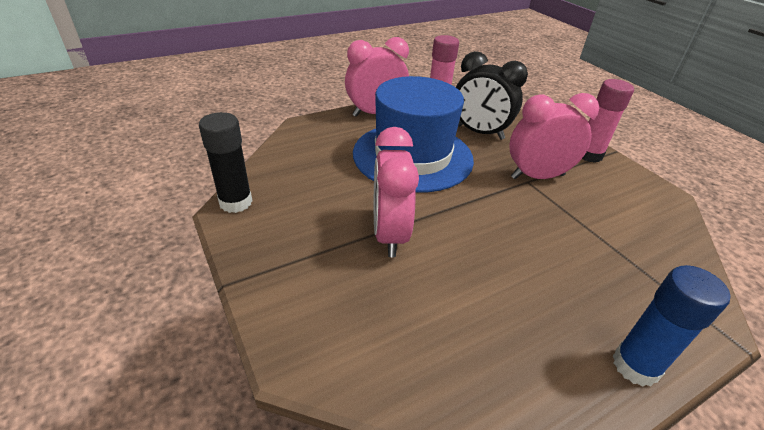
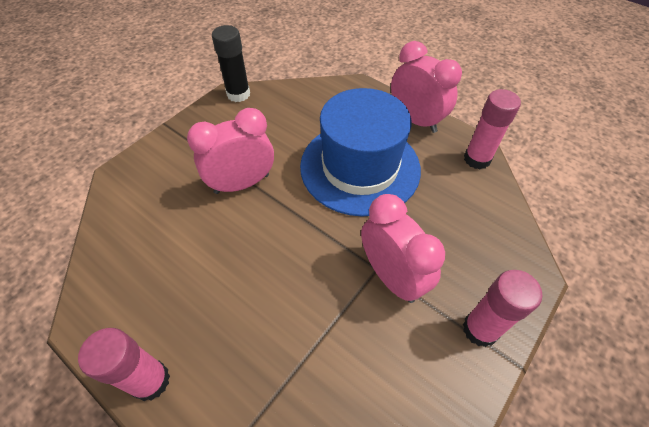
camera: 70 degrees right, 15 degrees up
black clock [456,51,528,140] -> none
blue glue stick [613,265,731,387] -> pink glue stick [78,328,170,401]

